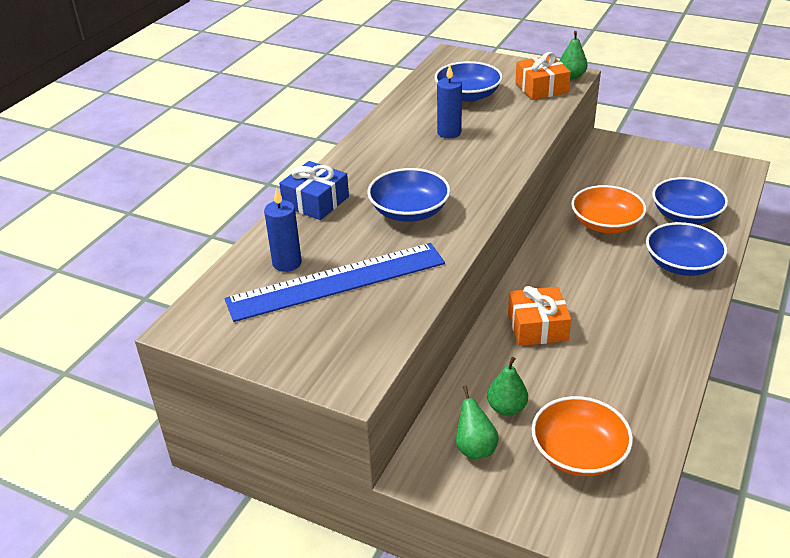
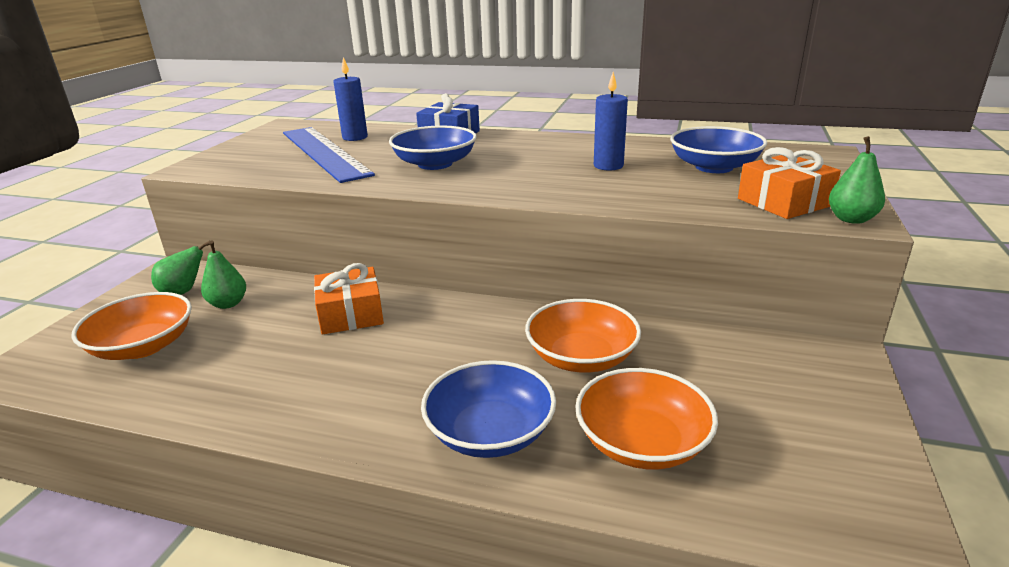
camera: 80 degrees right, 10 degrees down
blue bowl [652,177,728,225] -> orange bowl [575,368,718,469]

